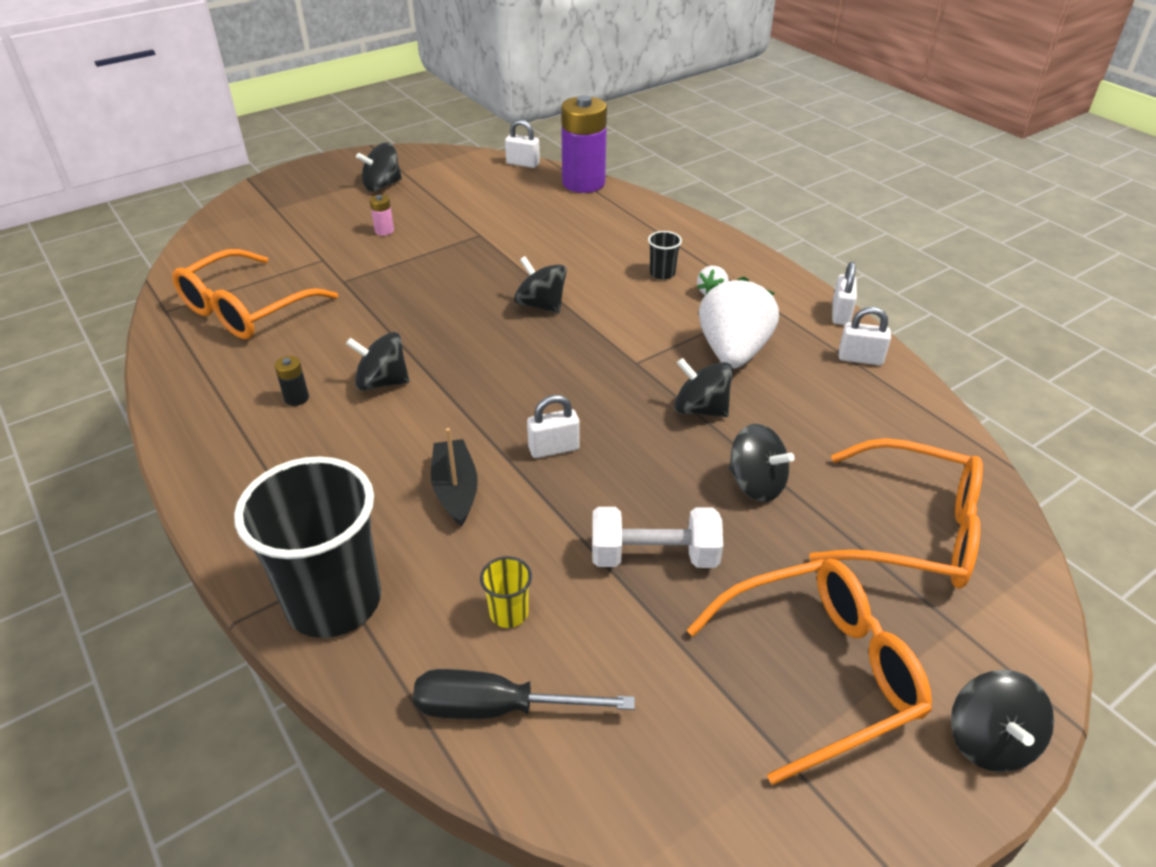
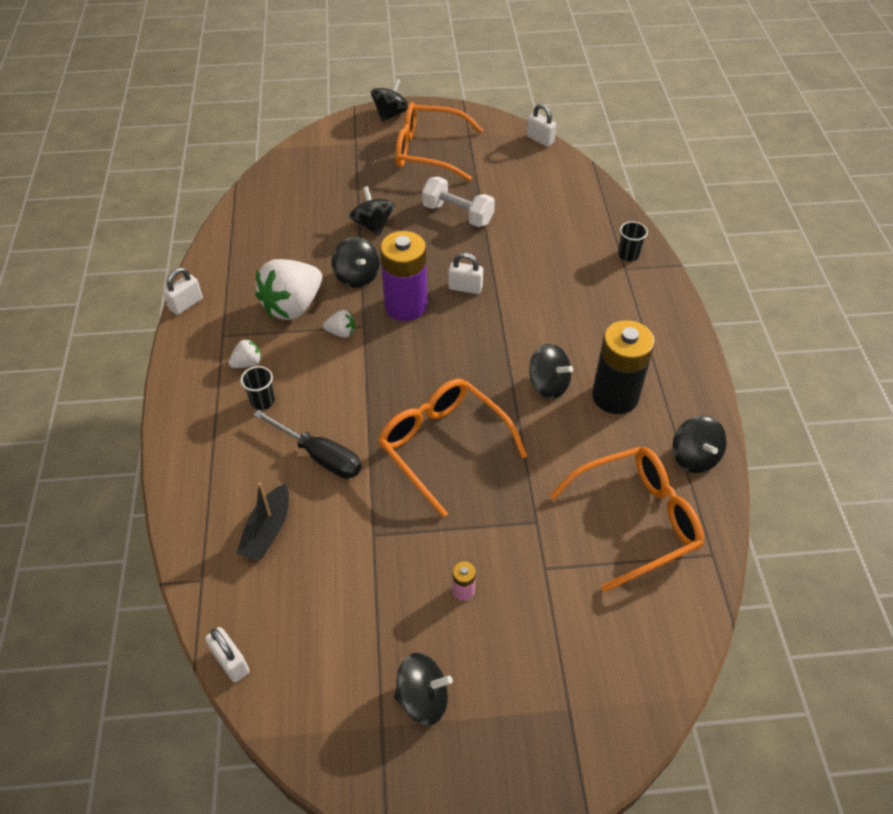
camera: 150 degrees left, 10 degrees up
black cup [234,457,381,638] -> black cup [618,221,648,261], size x0.40
black battery [275,356,309,406] -> black battery [592,320,655,414], size x2.46
black screwdriver [413,669,635,719] -> black screwdriver moved to [254,410,362,479]
black boat [431,428,478,527] -> black boat moved to [236,482,289,561]
yellow cup [480,556,532,628] -> none
black spinning top [514,256,567,313] -> black spinning top moved to [672,415,727,473]
purple battery [561,95,607,193] -> purple battery moved to [380,231,428,321]
orange glasses [809,438,983,589] -> orange glasses moved to [378,379,527,517]
white padlock [839,307,891,365] -> white padlock moved to [527,104,556,147]
none -> white strawberry [323,310,355,338]

